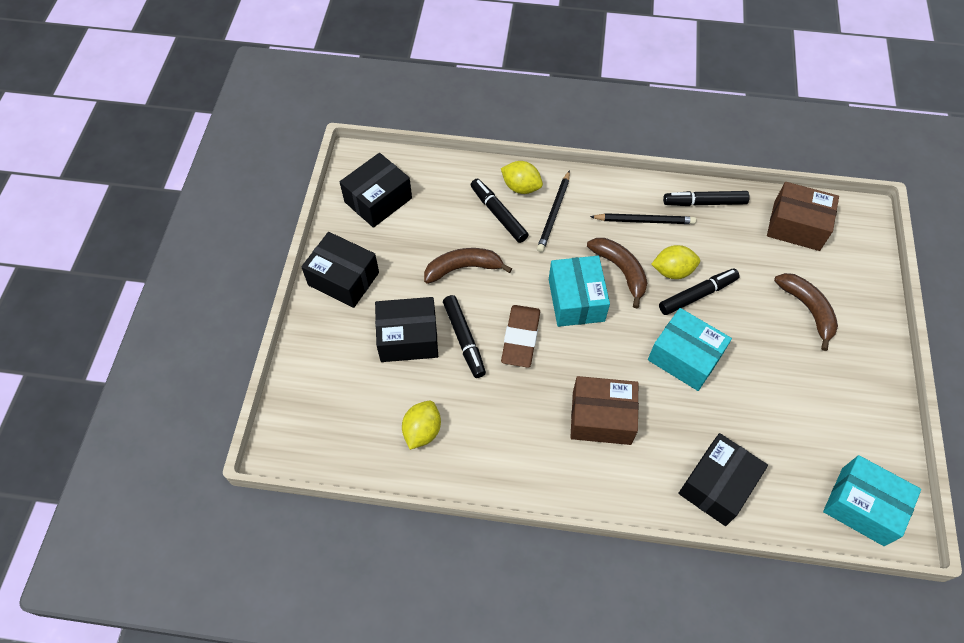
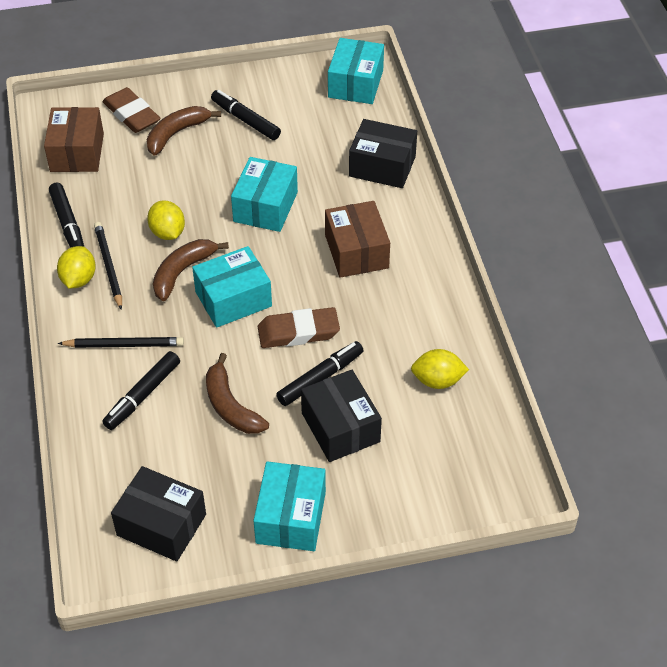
camera: 110 degrees left, 10 degrees down
black box [301,232,379,308] -> turquoise box [253,461,326,551]
yellow lemon [501,161,543,194] -> yellow lemon moved to [57,246,96,288]
black marker [659,269,740,315] -> black marker moved to [211,90,281,140]
none -> brown eraser [103,87,161,133]

